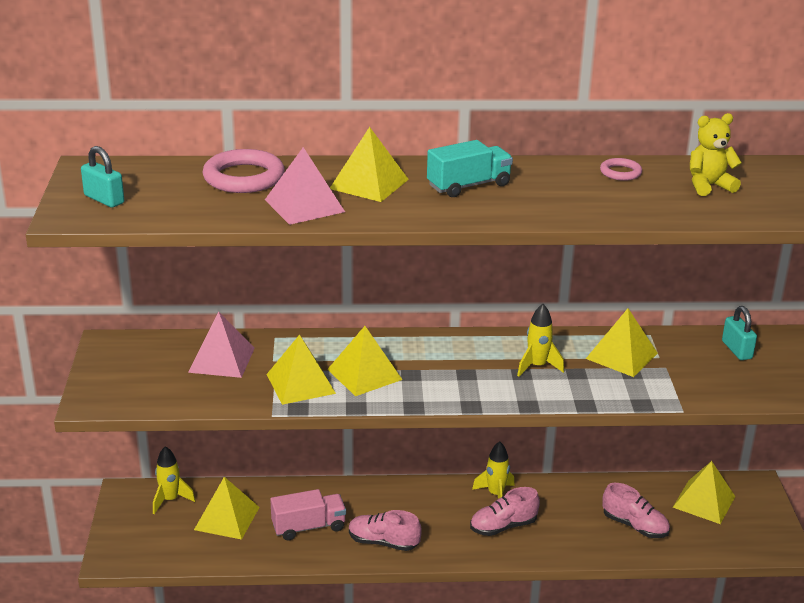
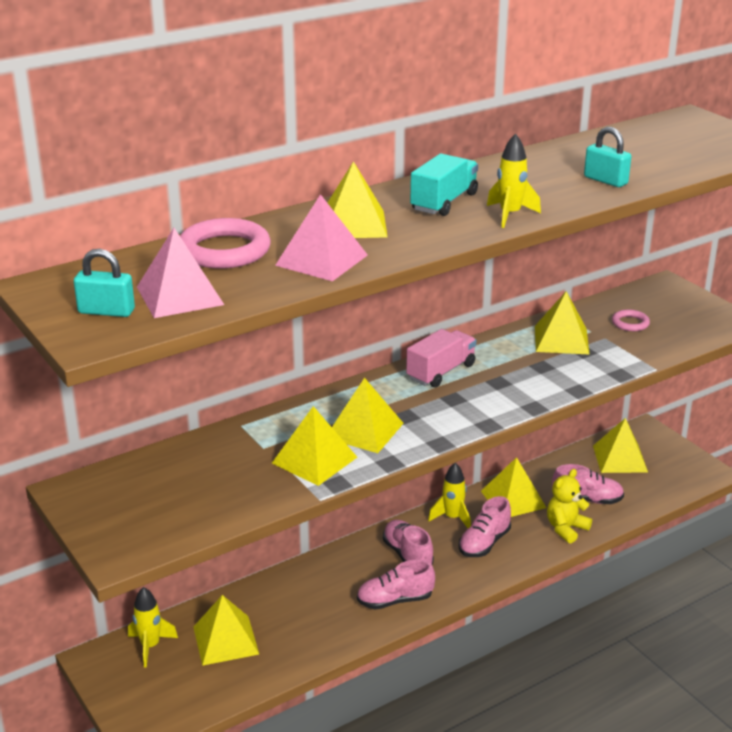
camera: 30 degrees left, 0 degrees up
pink pyramid [188,312,255,378] -> pink pyramid moved to [137,228,224,318]
pink truck [270,489,346,541] -> pink truck moved to [406,329,476,388]
yellow rocket [517,304,564,377] -> yellow rocket moved to [487,133,541,228]
pink ring [600,158,642,181] -> pink ring moved to [612,309,650,331]
yellow teddy bear [690,113,742,196] -> yellow teddy bear moved to [547,469,592,544]
turquoise padlock [722,306,757,360] -> turquoise padlock moved to [584,127,631,187]
none -> pink shoe [383,519,434,565]
none -> yellow pyramid [481,457,546,517]

